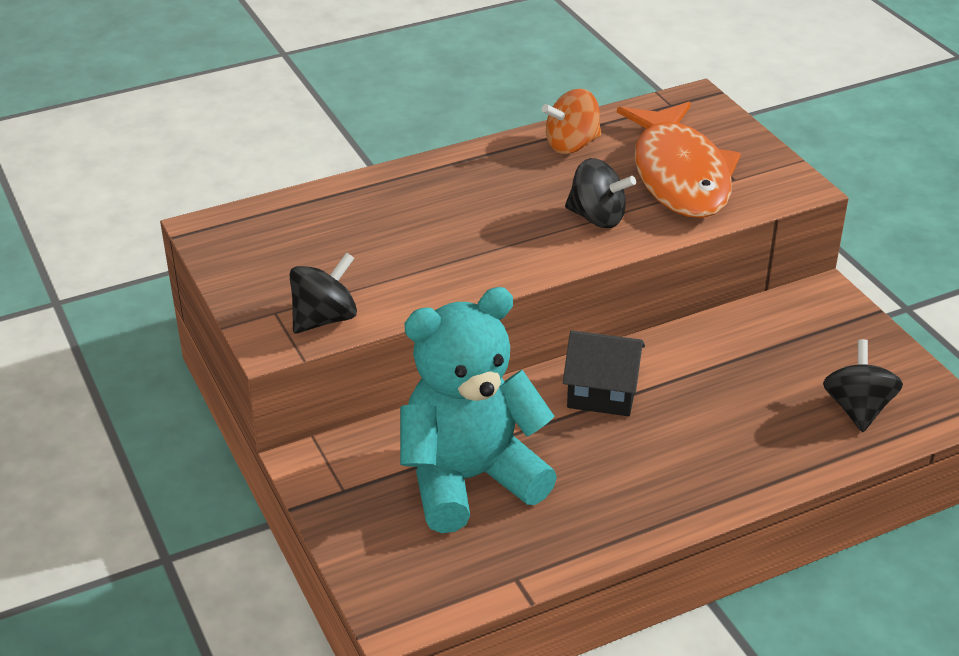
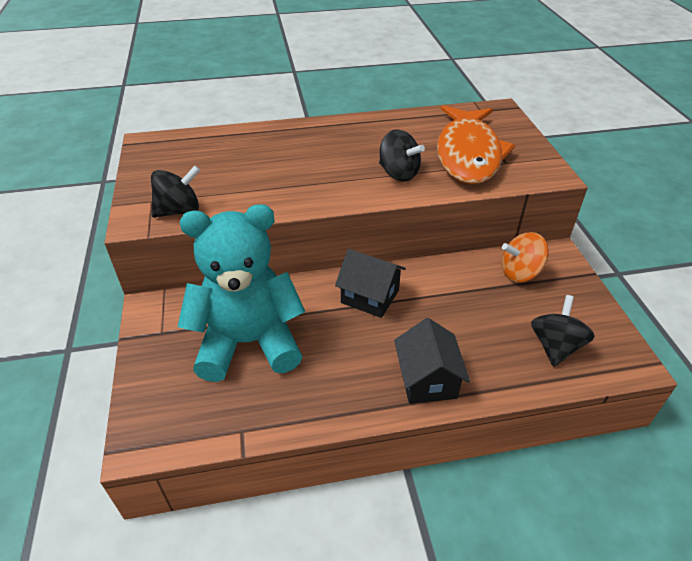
camera: 15 degrees right, 5 degrees up
orange spinning top [542,89,601,154] -> orange spinning top moved to [501,232,549,282]
none -> black house [394,318,470,404]

